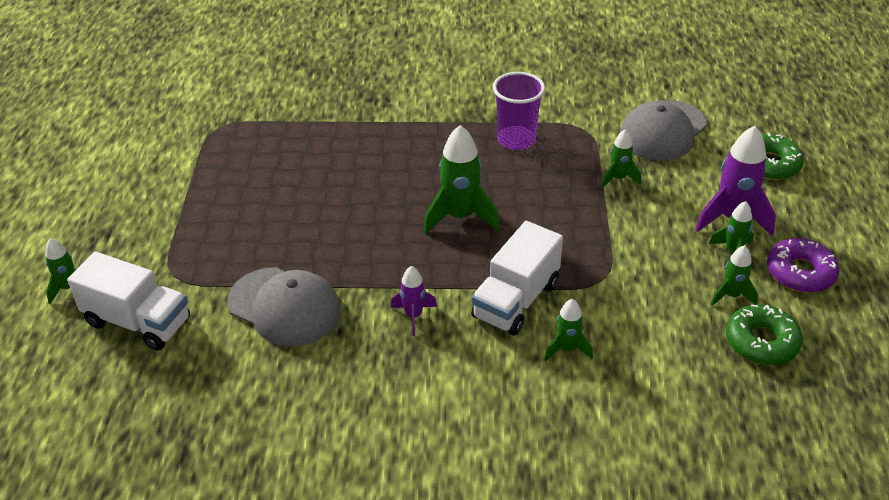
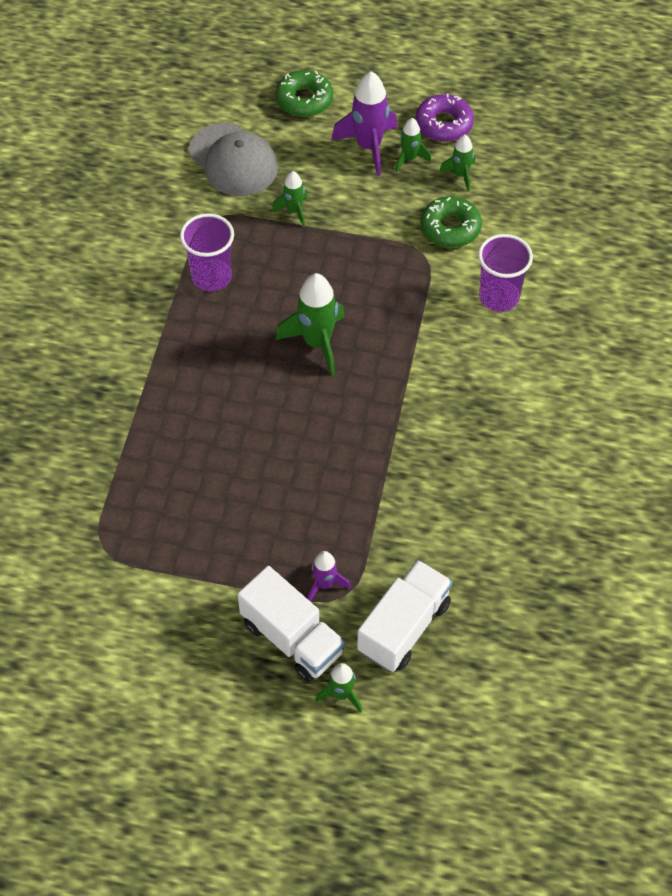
camera: 80 degrees left, 15 degrees up
grey cap [227,267,341,347] -> none
purple rocket [391,266,437,336] -> purple rocket moved to [308,551,351,601]
white truck [471,221,563,336] -> white truck moved to [237,566,345,682]
green rocket [544,299,593,361] -> purple cup [478,234,533,312]
green donut [726,304,803,365] -> green donut moved to [421,196,482,248]

